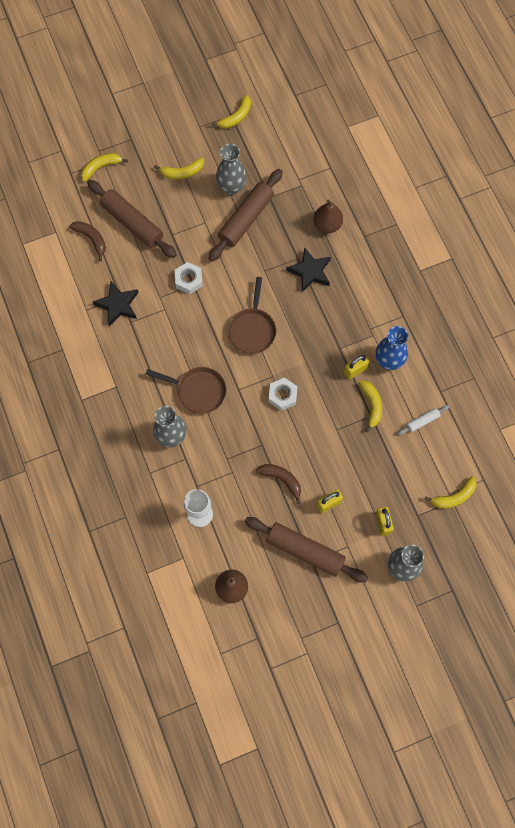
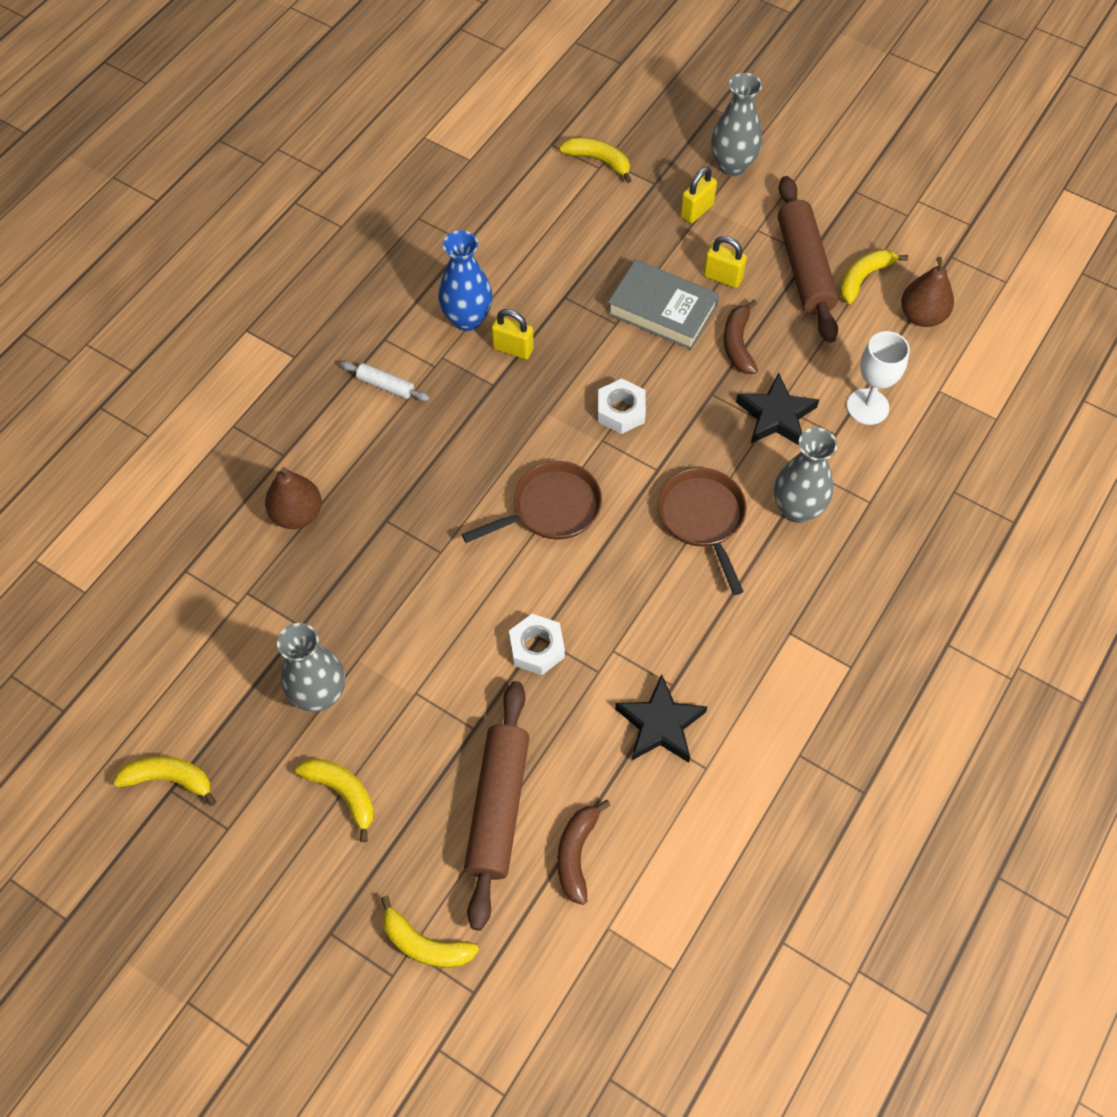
camera: 125 degrees left, 10 degrees down
brown rolling pin [209,169,283,262] -> none
black star [286,247,331,292] -> black star moved to [736,373,819,445]
yellow banana [358,380,382,433] -> yellow banana moved to [840,249,908,304]
white rolling pin [398,405,449,435] -> white rolling pin moved to [341,361,430,401]
none -> grey book [608,260,719,350]

